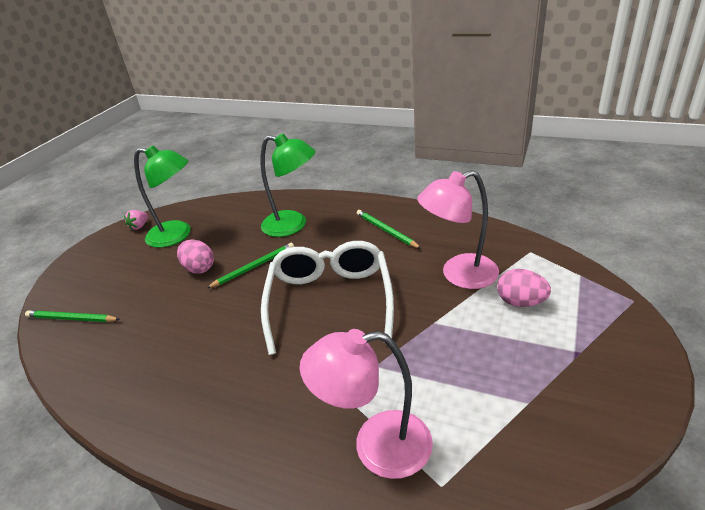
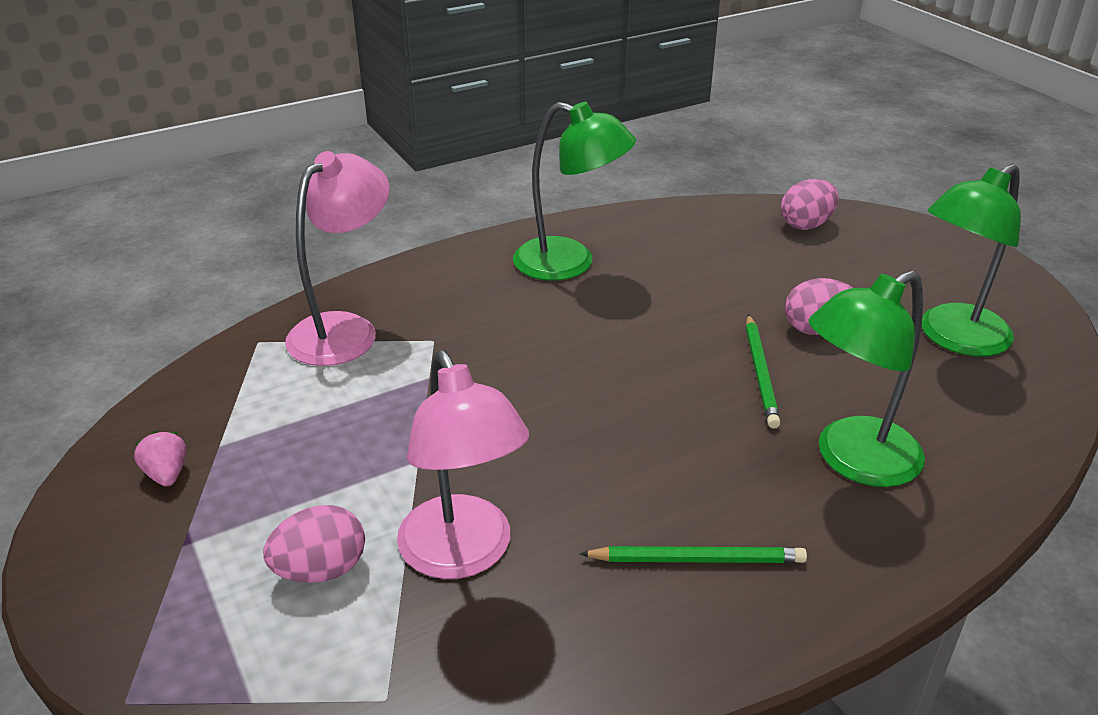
camera: 125 degrees right, 0 degrees up
green pencil [25,310,120,322] -> pink egg [781,179,839,230]
pink strawberry [124,210,148,230] -> pink strawberry moved to [134,431,186,486]
white glasses [261,241,394,355] -> none
pink lamp [417,170,499,289] -> pink lamp turned 135 degrees clockwise [397,350,529,579]
none -> green lamp [513,102,636,281]

